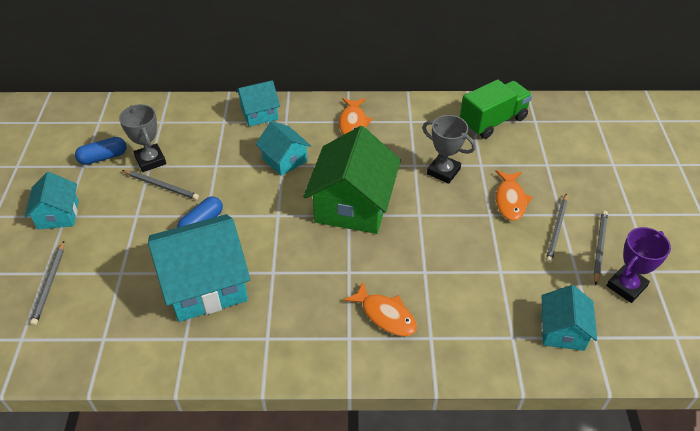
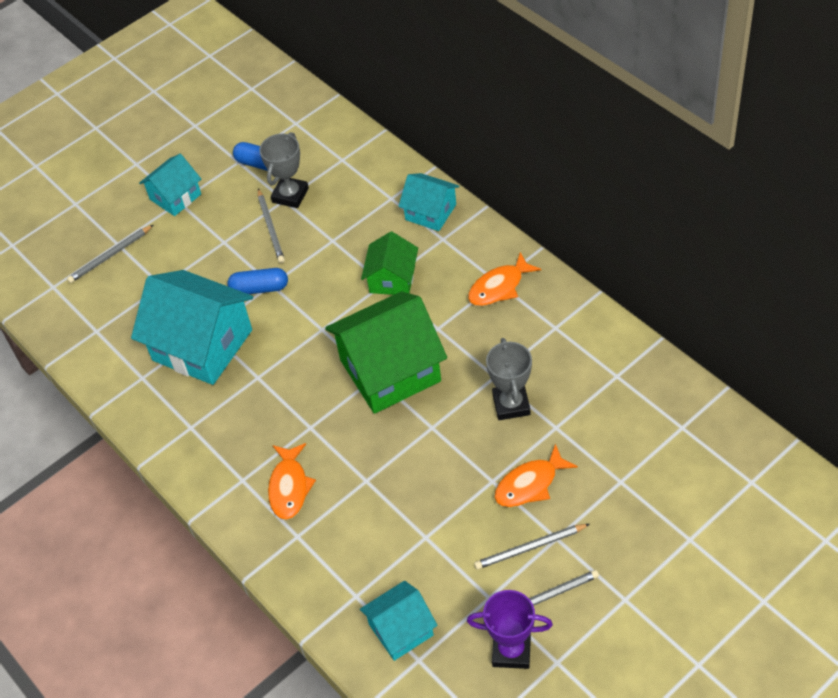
camera: 55 degrees right, 5 degrees up
turquoise house [256,121,311,176] -> green house [361,232,418,295]
green truck [460,79,532,139] -> none

